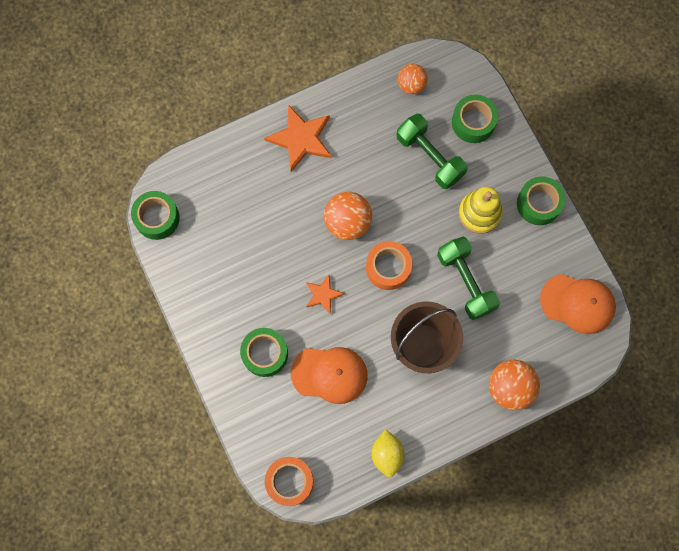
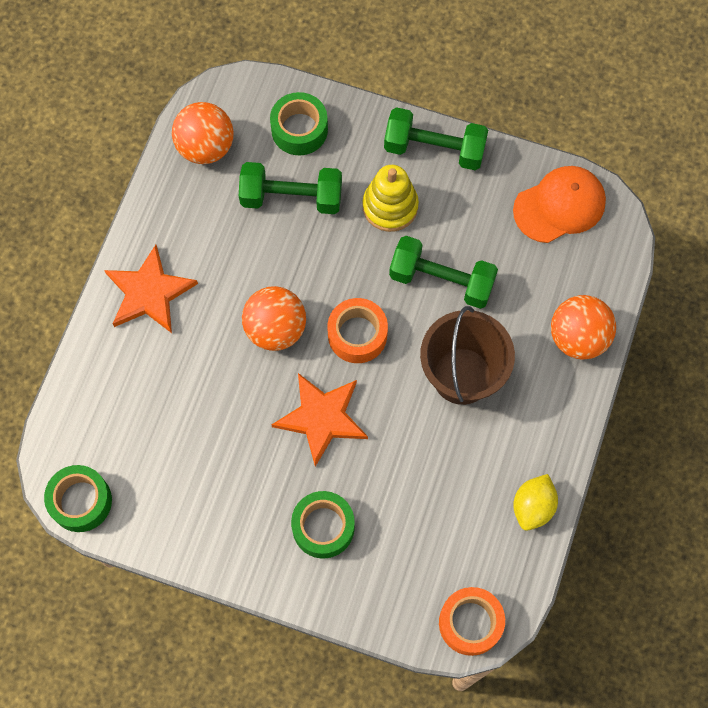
camera: 45 degrees left, 5 degrees down
orange cap [291,347,368,404] -> none
orange star [306,275,345,315] -> orange star [272,373,368,467], size x1.78
yellow lemon [372,429,404,477] -> yellow lemon turned 75 degrees clockwise [513,474,558,531]
orange ball [398,64,428,94] -> orange ball [172,102,234,164], size x1.55
green tape [517,177,566,225] -> green dumbbell [384,107,488,170]

